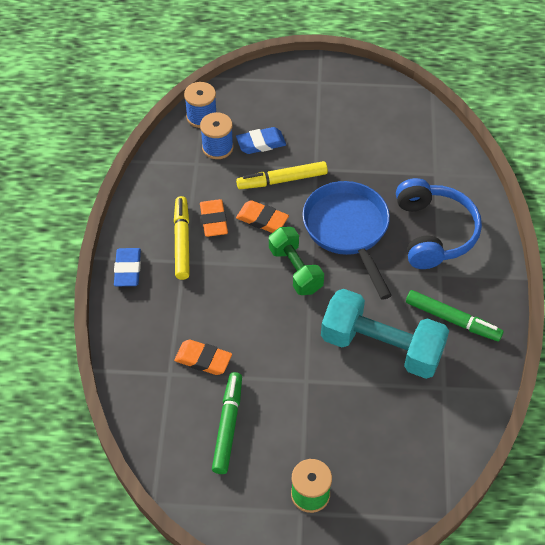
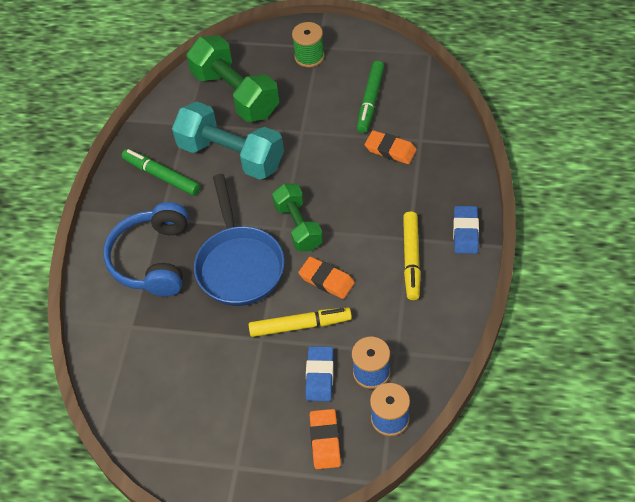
camera: 170 degrees left, 0 degrees up
orange eraser [200,199,228,237] -> orange eraser moved to [310,409,341,469]
blue eraser [236,127,286,154] -> blue eraser turned 75 degrees counterclockwise [305,346,334,401]
none -> green dumbbell [186,35,279,122]

